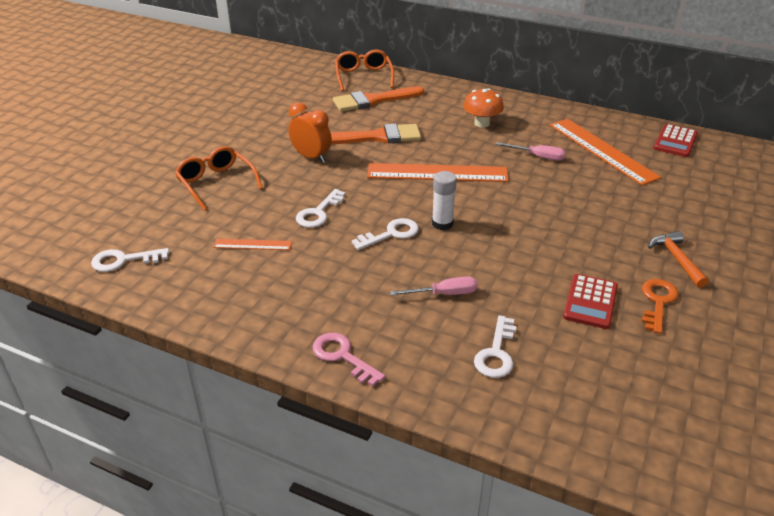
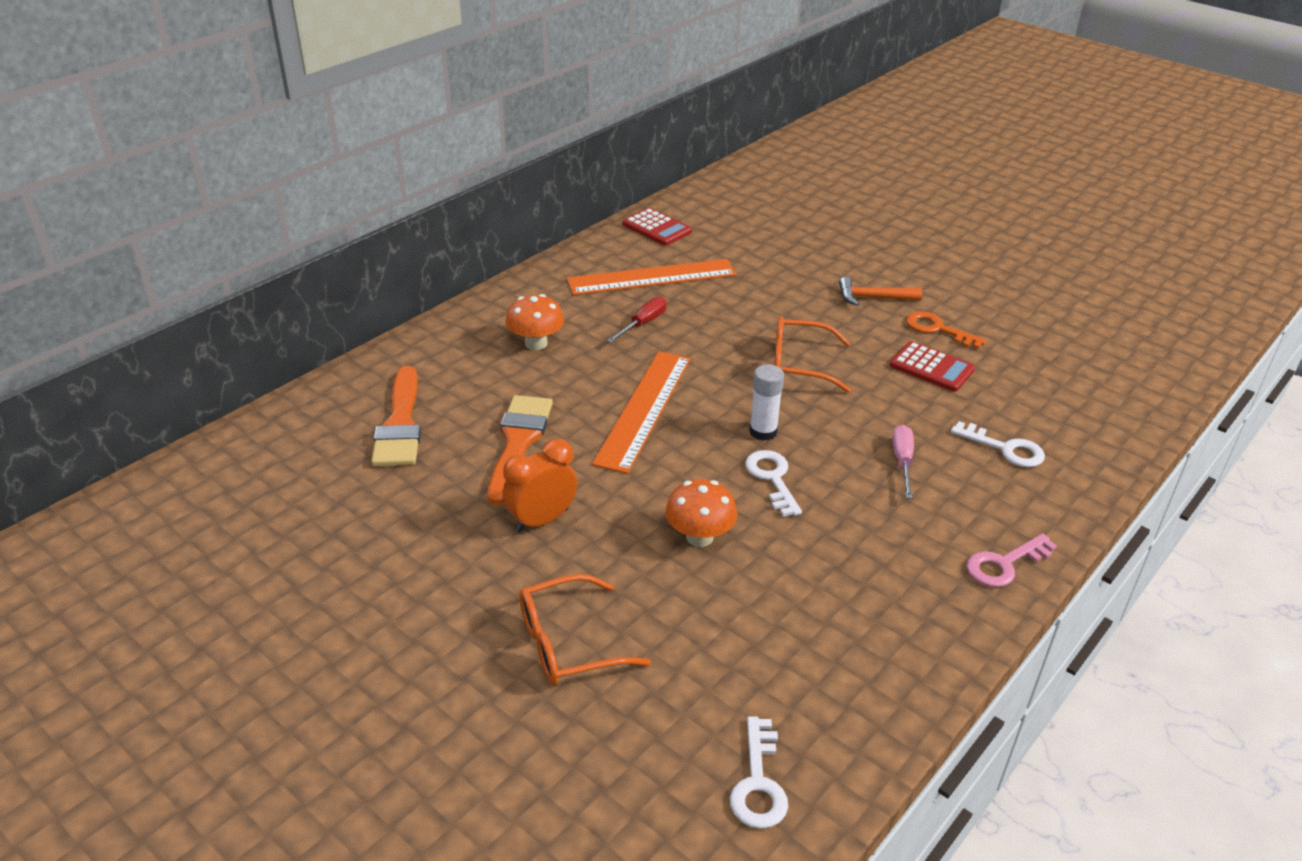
camera: 75 degrees left, 0 degrees up
orange ruler [213,239,292,250] -> none
white key [296,189,346,228] -> orange mushroom [665,479,737,547]
orange glasses [335,49,394,91] -> orange glasses moved to [774,317,851,393]
pink screwdriver [496,142,565,161] -> red screwdriver [607,296,667,343]

